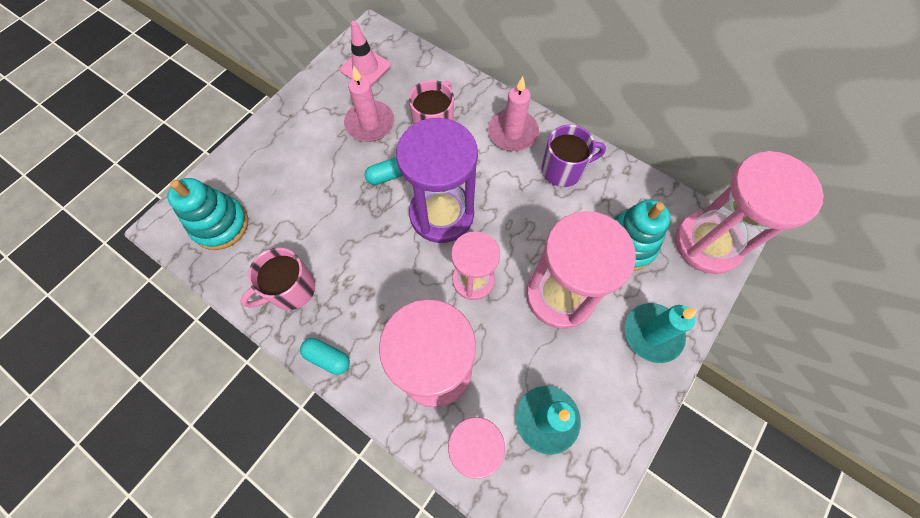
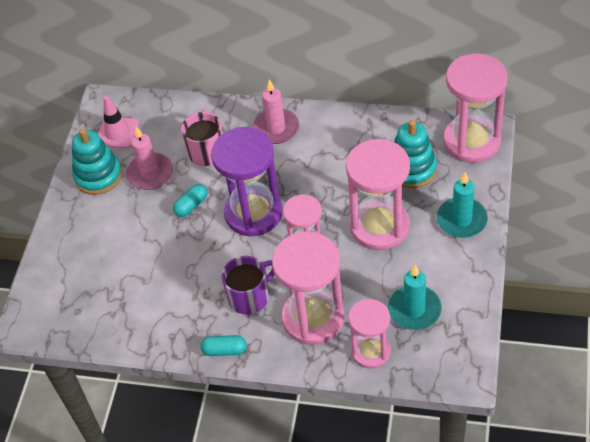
camera: 20 degrees left, 15 degrees down
turquoise stacking toy [167,178,248,250] -> turquoise stacking toy moved to [72,128,122,195]
pink mug [241,248,315,310] -> none
purple mug [542,125,606,187] -> purple mug moved to [221,256,275,315]

